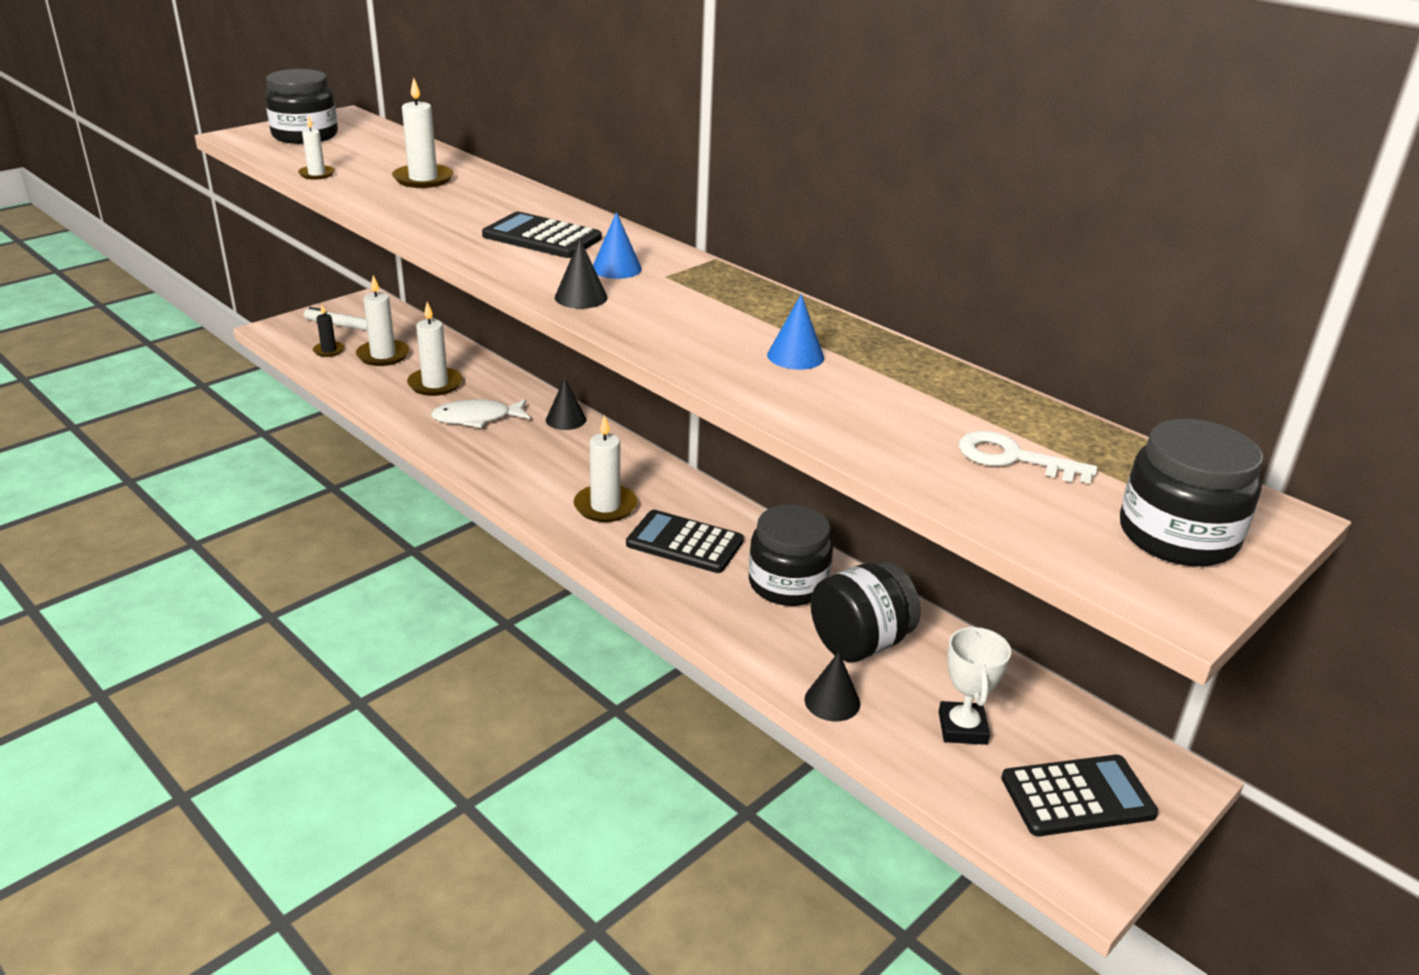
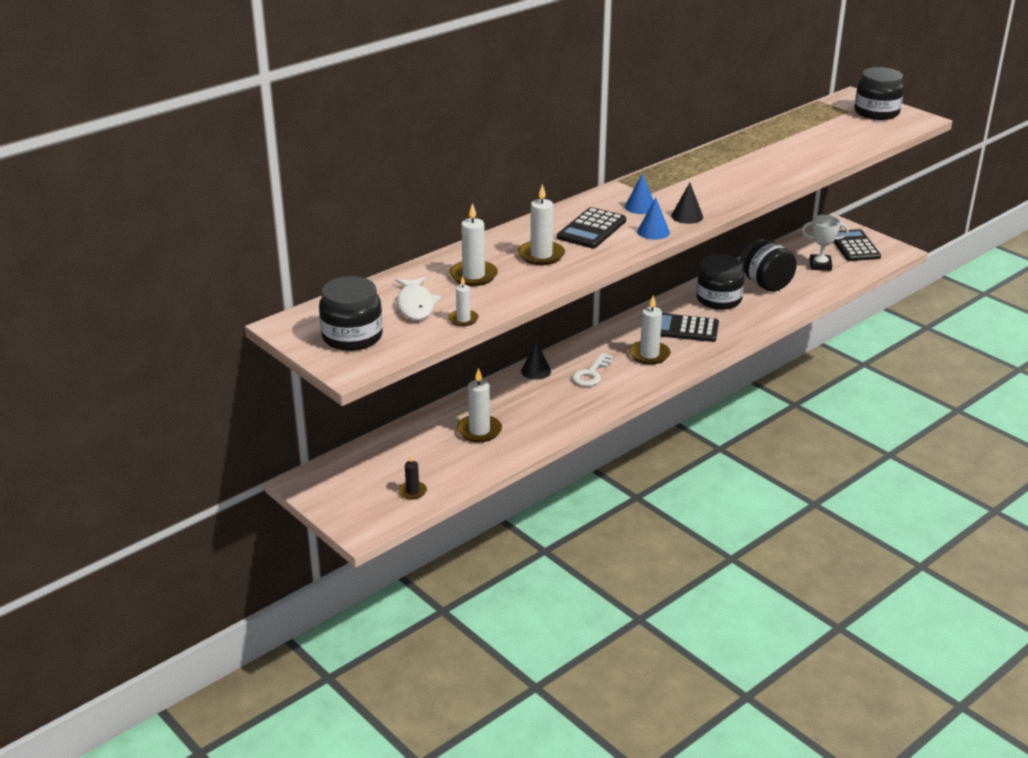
camera: 85 degrees left, 0 degrees up
white marker [304,307,367,331] -> none
white candle [356,275,410,366] -> white candle moved to [518,184,565,265]
white fish [430,399,530,428] -> white fish moved to [395,276,441,320]
black calculator [626,510,744,573] -> black calculator turned 75 degrees clockwise [661,313,719,342]
blue cone [767,294,824,370] -> blue cone moved to [637,197,670,240]
black cone [804,652,860,721] -> none
white key [959,431,1097,484] -> white key moved to [572,353,613,386]

